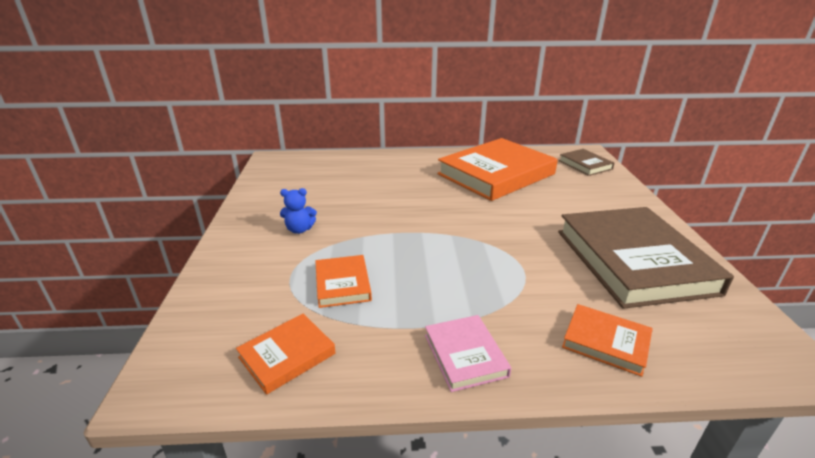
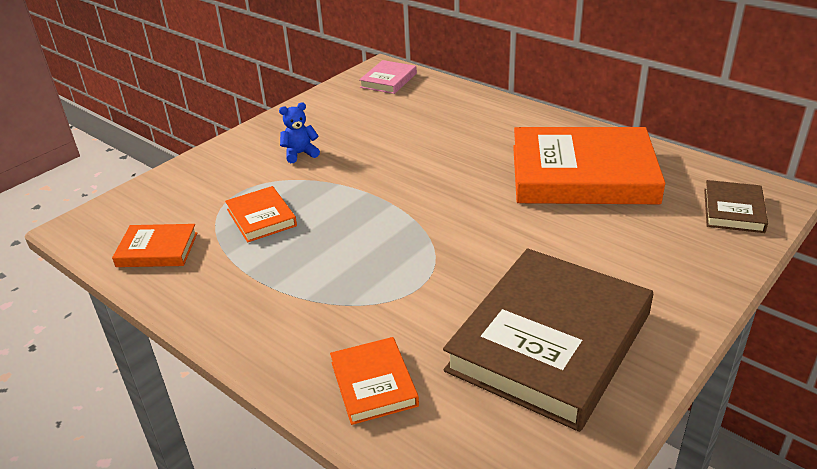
camera: 45 degrees right, 5 degrees up
blue teddy bear [280,188,317,234] -> blue teddy bear turned 120 degrees clockwise [279,102,320,163]
orange book [315,255,372,308] -> orange book turned 60 degrees counterclockwise [225,186,297,243]
pink book [425,315,511,392] -> pink book moved to [359,60,417,94]

